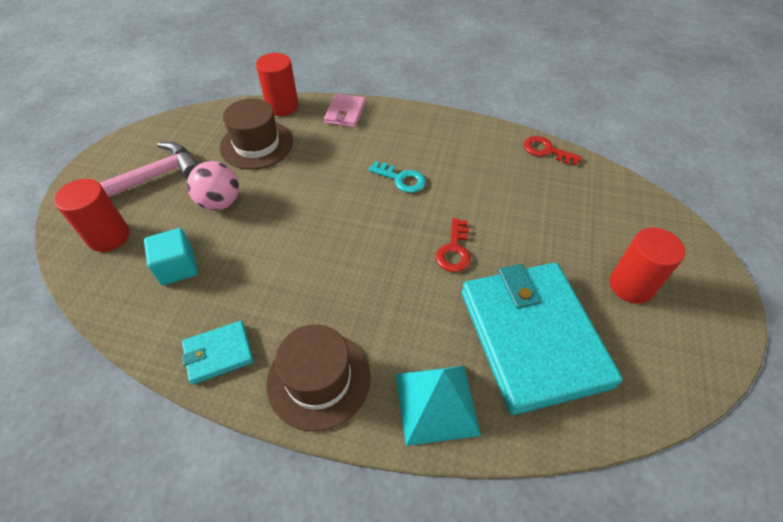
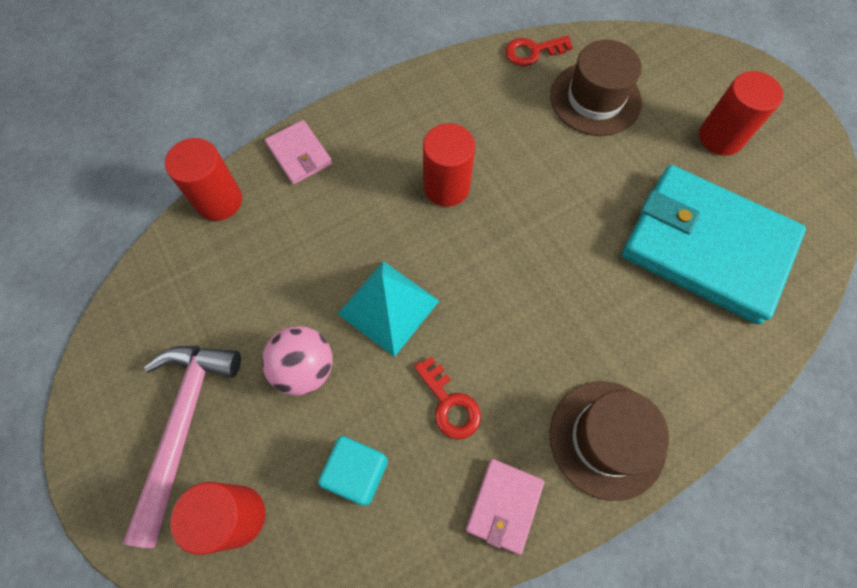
camera: 45 degrees left, 15 degrees up
turquoise wallet [182,321,254,385] -> pink wallet [466,459,544,555]
brown hat [220,98,293,170] -> brown hat moved to [550,40,642,136]
turquoise key [368,161,426,193] -> red cylinder [423,123,475,207]
turquoise pyramid [395,366,481,446] -> turquoise pyramid moved to [338,261,439,357]
red key [436,218,471,272] -> red key moved to [414,357,481,439]

